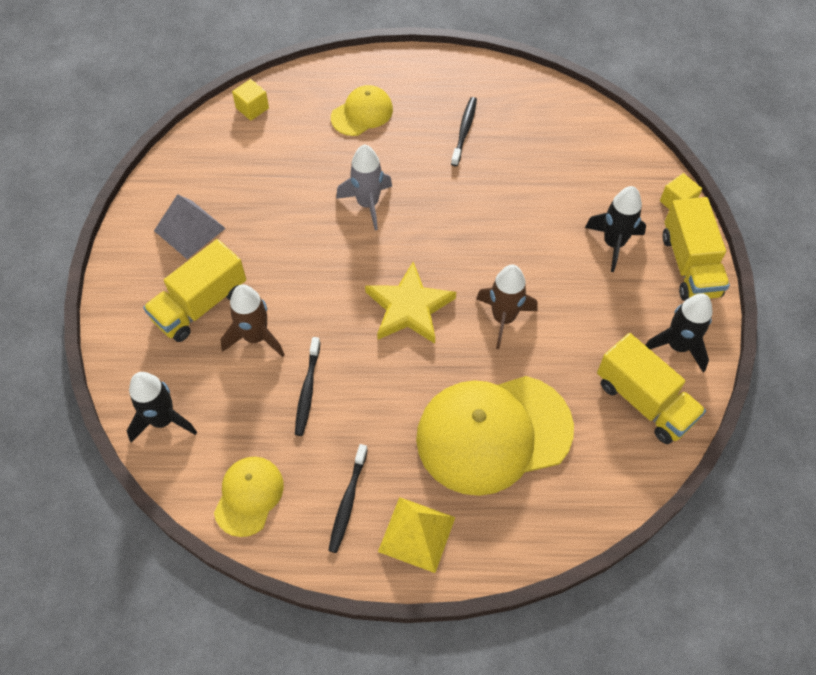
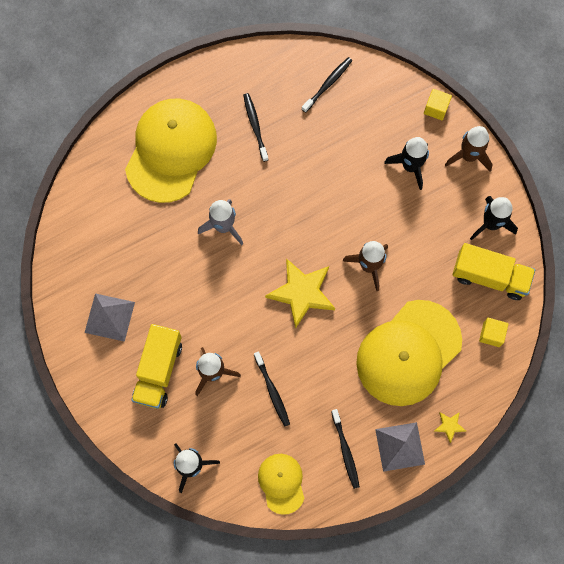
camera: 30 degrees left, 15 degrees up
yellow cube [232,79,269,120] -> yellow cube moved to [479,318,509,347]
yellow cap [331,85,393,136] -> yellow cap [125,98,217,203], size x1.97
yellow pyramid [378,497,455,573] -> grey pyramid [375,422,425,472]
yellow truck [663,197,730,301] -> brown rocket [445,126,493,172]
none -> black toothbrush [302,57,352,113]
none -> yellow star [435,412,466,443]

